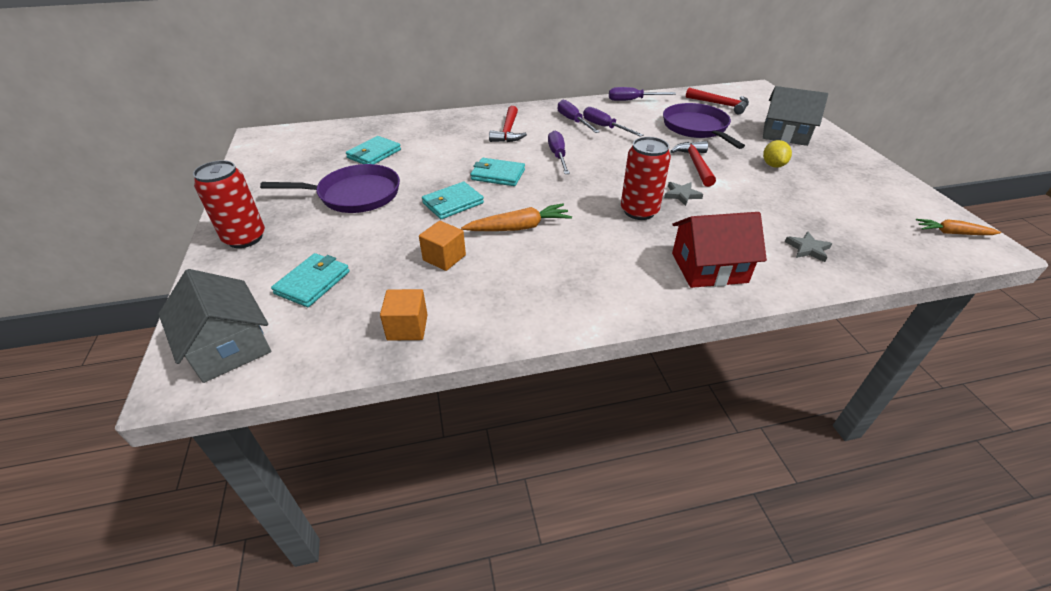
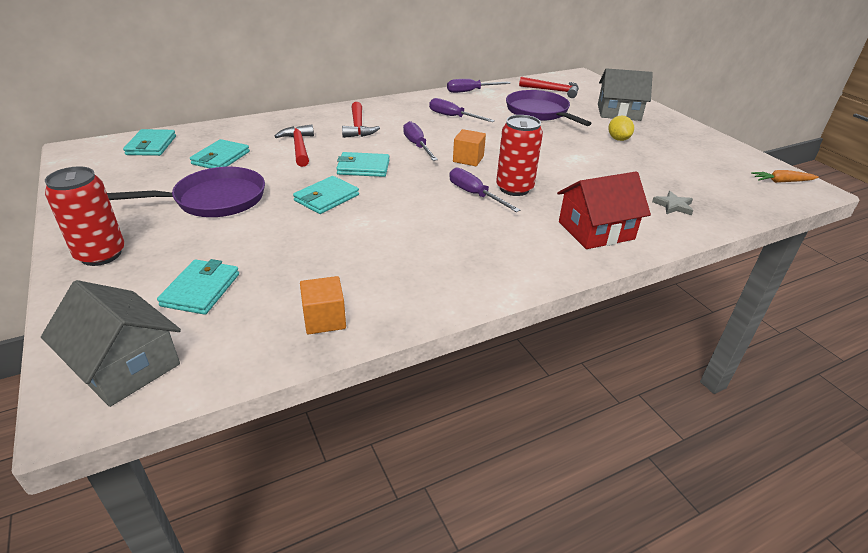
camera: 15 degrees left, 5 degrees down
orange cube [419,221,466,271] -> orange cube moved to [453,129,486,166]
orange carrot [461,203,572,231] -> none
purple screwdriver [558,100,600,133] -> purple screwdriver moved to [449,167,520,212]
grey star [664,182,703,206] -> none
red hammer [671,141,716,187] -> red hammer moved to [275,124,314,167]
none -> turquoise wallet [123,129,176,156]

